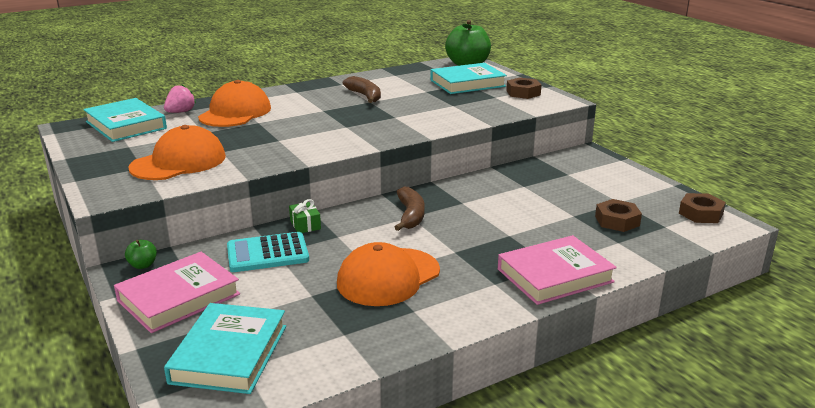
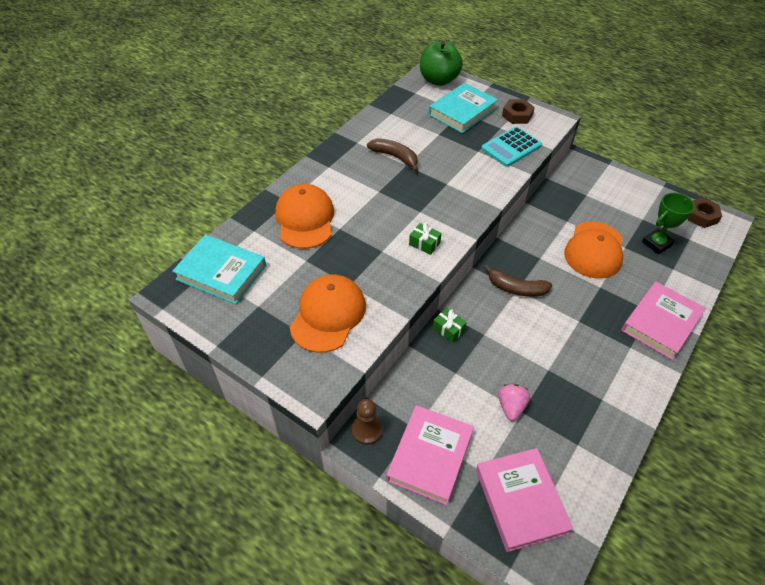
camera: 25 degrees left, 25 degrees up
green apple [125,240,157,269] -> brown pawn [352,399,382,445]
pink strawberry [164,85,196,113] -> pink strawberry moved to [498,384,530,421]
turquoise book [164,303,286,394] -> pink book [476,448,573,552]
turquoise calculator [227,232,309,272] -> turquoise calculator moved to [481,126,542,167]
orange cap [337,242,440,306] -> orange cap moved to [564,222,623,279]
brown banana [395,187,425,231] -> brown banana turned 135 degrees clockwise [484,265,552,297]
brown nut [595,199,642,232] -> green trophy [642,193,695,254]
none -> green gift [409,223,442,255]

